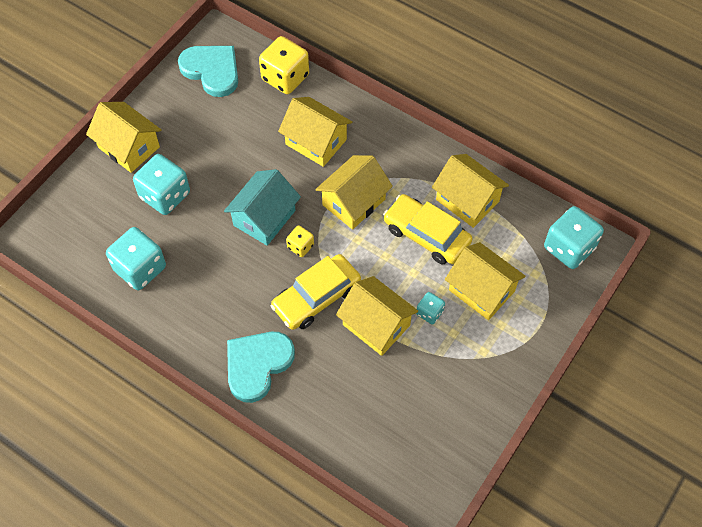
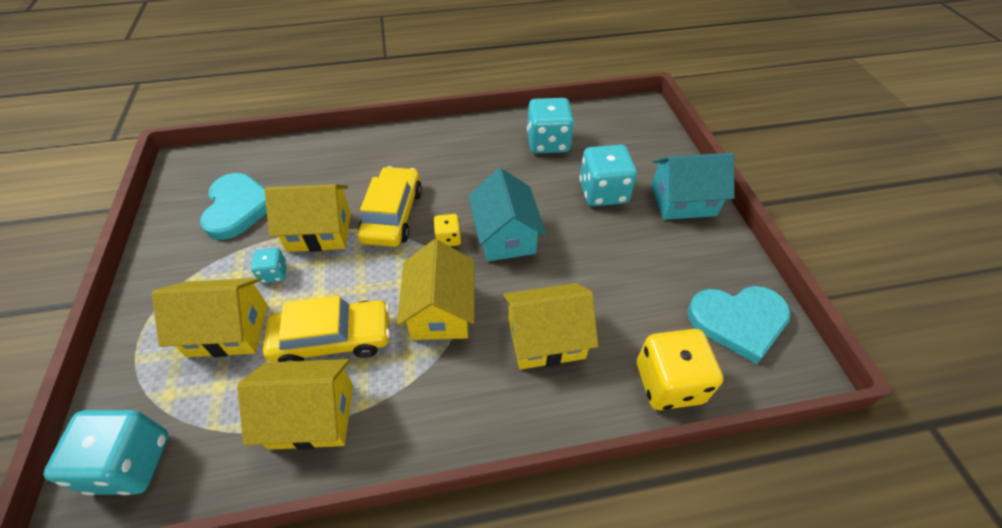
camera: 135 degrees right, 10 degrees down
yellow house [86,102,162,173] -> turquoise house [651,153,734,220]
turquoise heart [227,332,295,403] -> turquoise heart moved to [200,173,267,240]

